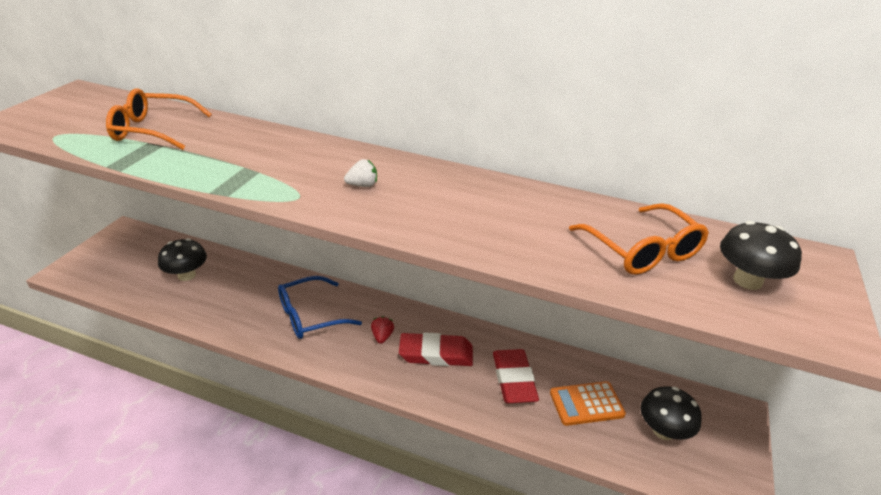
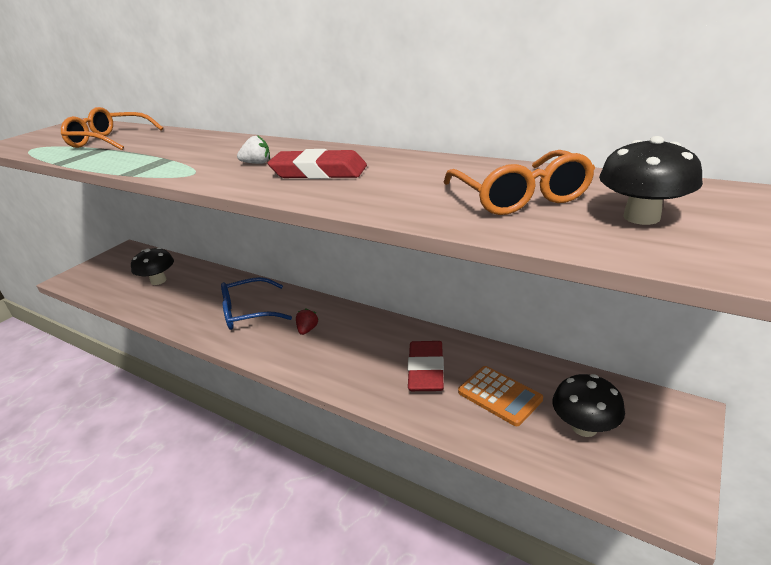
camera: 15 degrees right, 5 degrees down
red eraser [399,332,473,366] -> red eraser moved to [268,149,367,179]
orange calculator [550,381,626,426] -> orange calculator turned 135 degrees counterclockwise [458,366,543,426]

